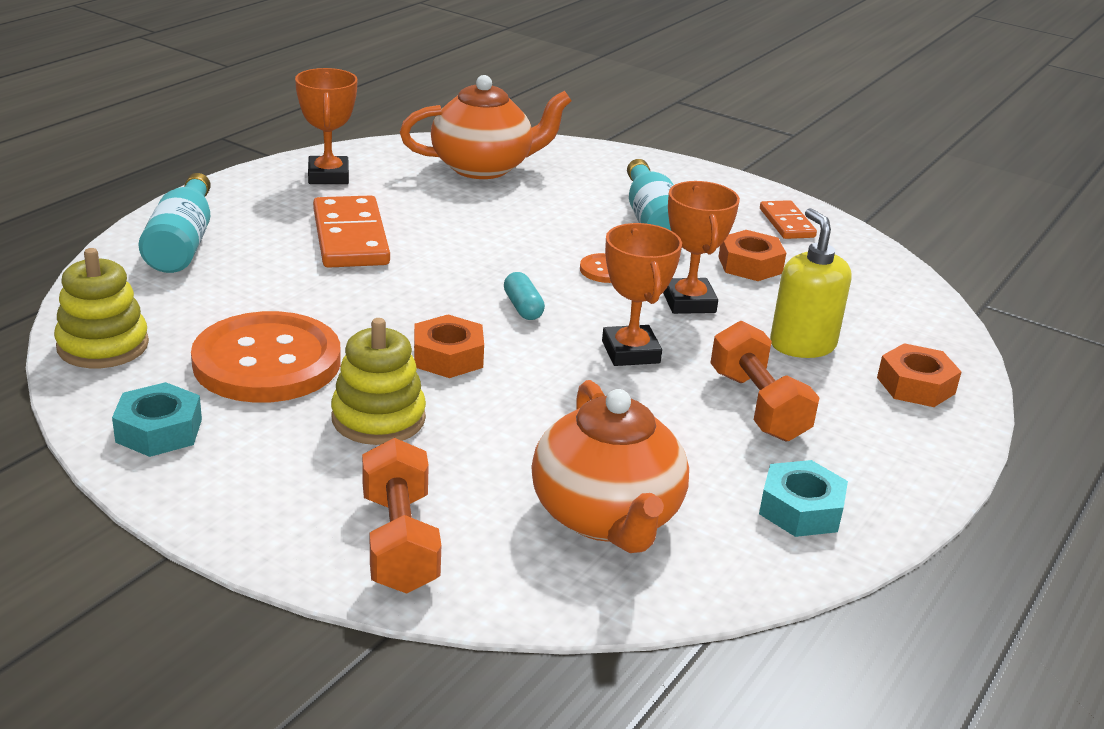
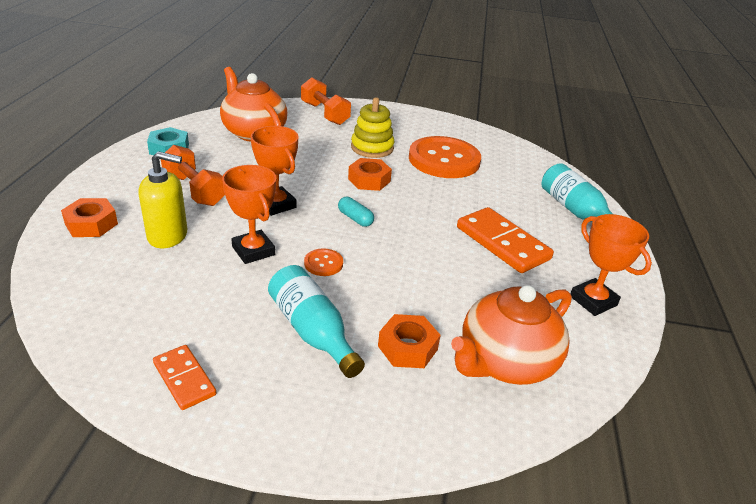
camera: 155 degrees right, 5 degrees up
yellow stacking toy [54,248,149,368] -> none
turquoise nut [112,382,202,457] -> none
orange nut [718,230,786,281] -> orange nut moved to [378,314,441,368]
yellow soap dispenser [770,208,851,358] -> yellow soap dispenser turned 45 degrees counterclockwise [139,151,187,248]

